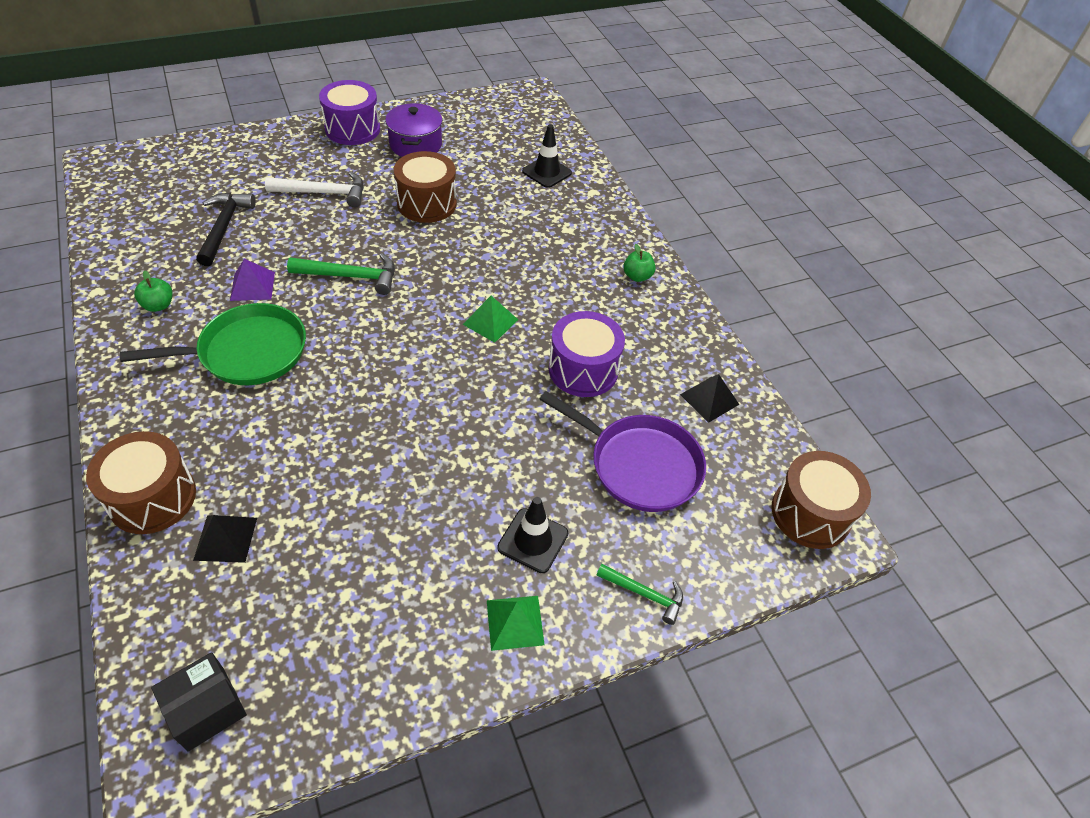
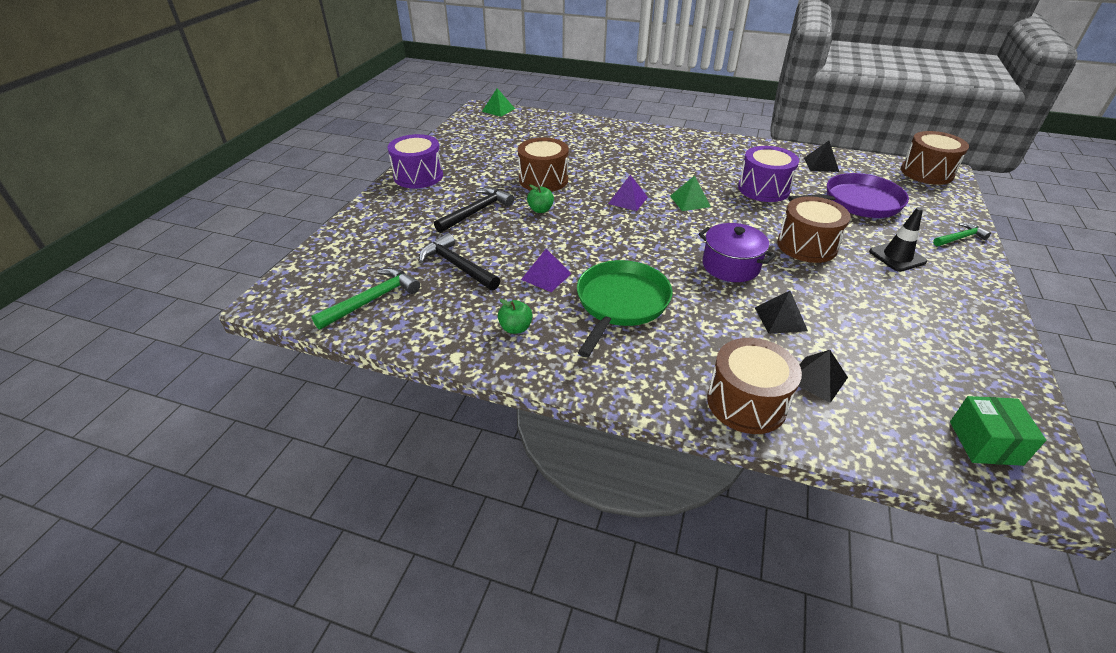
camera: 45 degrees left, 10 degrees down
black box [151,652,247,752] -> green box [950,396,1046,466]
white hammer [265,172,364,207] -> black hammer [434,187,514,233]
green hammer [287,253,395,295] -> green hammer moved to [311,268,420,330]
purple pot [385,103,443,157] -> purple pot moved to [698,223,776,282]
green pyramid [487,596,545,651] -> green pyramid moved to [482,88,515,117]
black traffic cone [522,124,572,188] -> none
green apple [624,244,656,282] -> green apple moved to [527,184,554,213]
none -> purple pyramid [608,175,648,211]
none -> black pyramid [755,291,808,334]
none -> brown drum [777,196,851,263]

